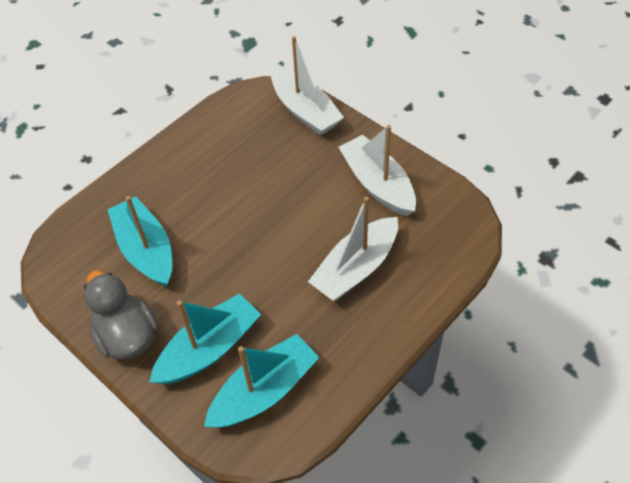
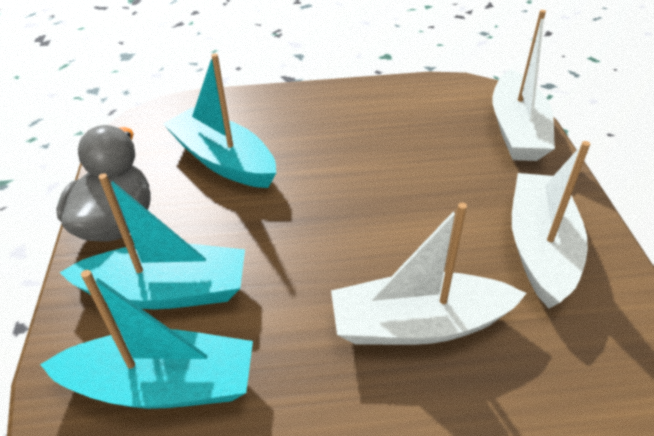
camera: 40 degrees right, 10 degrees down
turquoise boat [107,196,172,287] -> turquoise boat turned 60 degrees counterclockwise [163,53,276,188]

